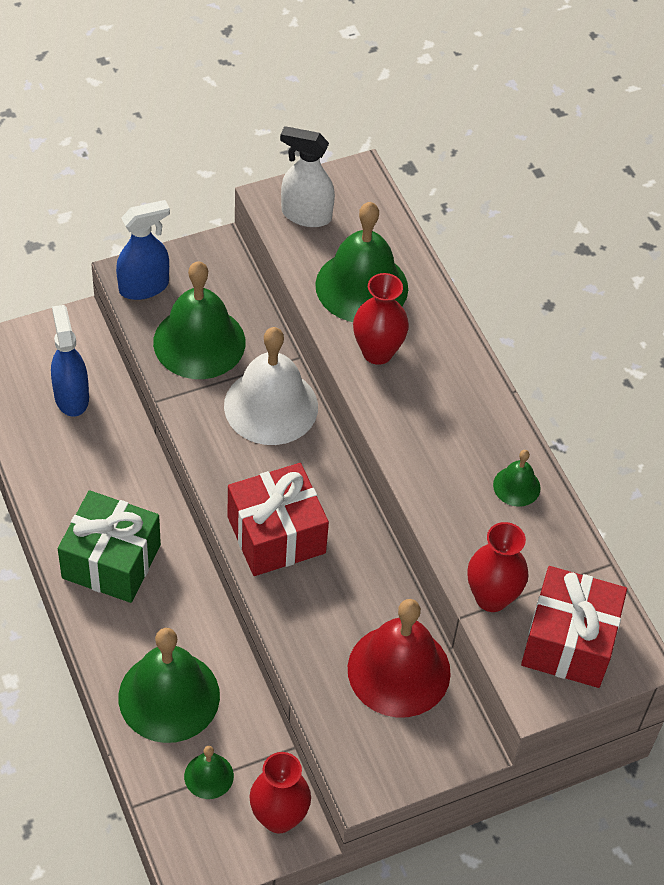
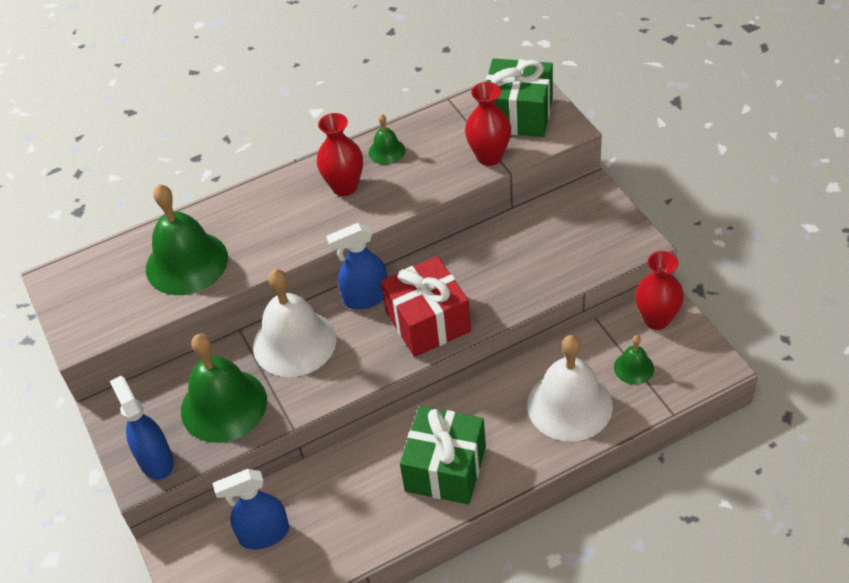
camera: 85 degrees left, 5 degrees down
green bell [119,628,220,743] -> white bell [527,335,613,441]
white spray bottle [280,126,335,227] -> none
red bell [348,599,451,717] -> none
red vase [353,273,409,365] -> red vase moved to [317,113,363,196]
red gift [521,566,627,688] -> green gift [486,58,553,137]
none -> blue spray bottle [326,223,387,310]

